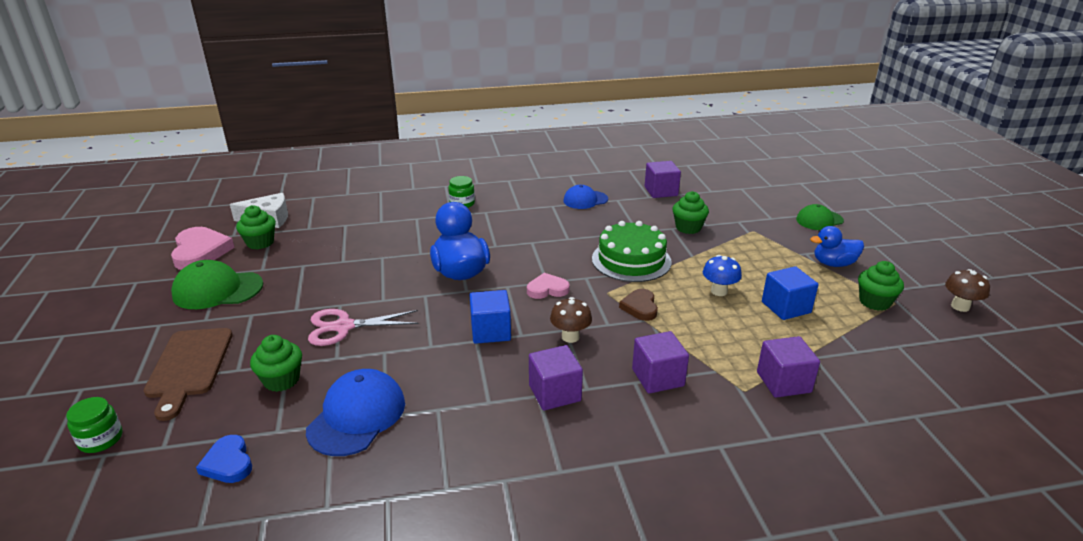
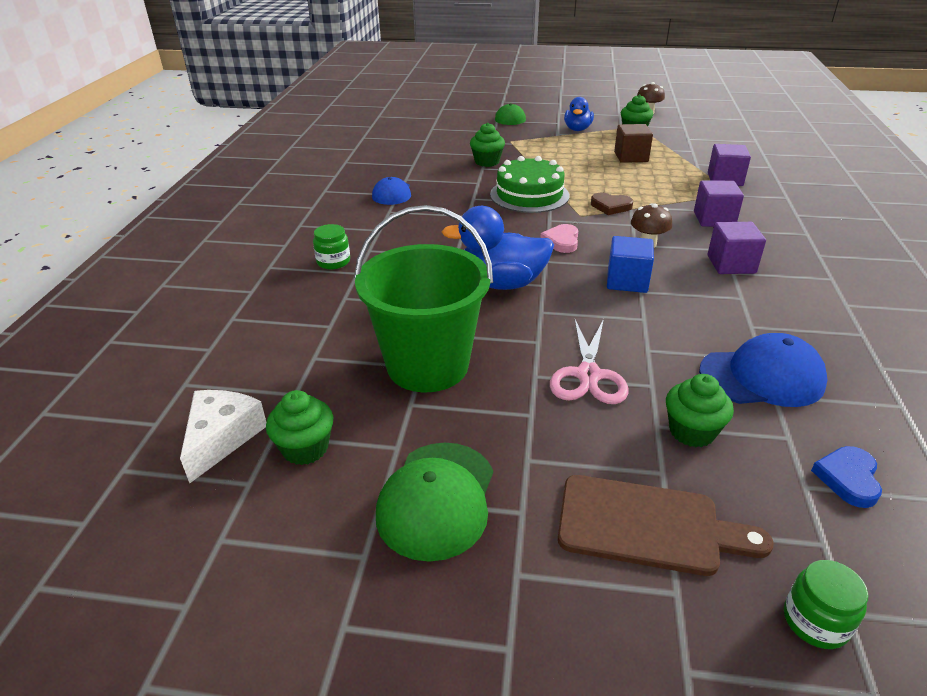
camera: 70 degrees left, 5 degrees up
pink heart [171,227,235,270] -> none
blue heart [196,435,252,483] -> blue heart turned 120 degrees clockwise [811,446,882,508]
blue cap [306,369,405,456] -> blue cap turned 135 degrees clockwise [699,333,827,407]
purple cube [645,161,681,198] -> none
blue mushroom [703,255,742,296] -> none
blue cube [762,266,819,320] -> brown cube [614,124,653,163]
none -> green bucket [354,205,493,392]

